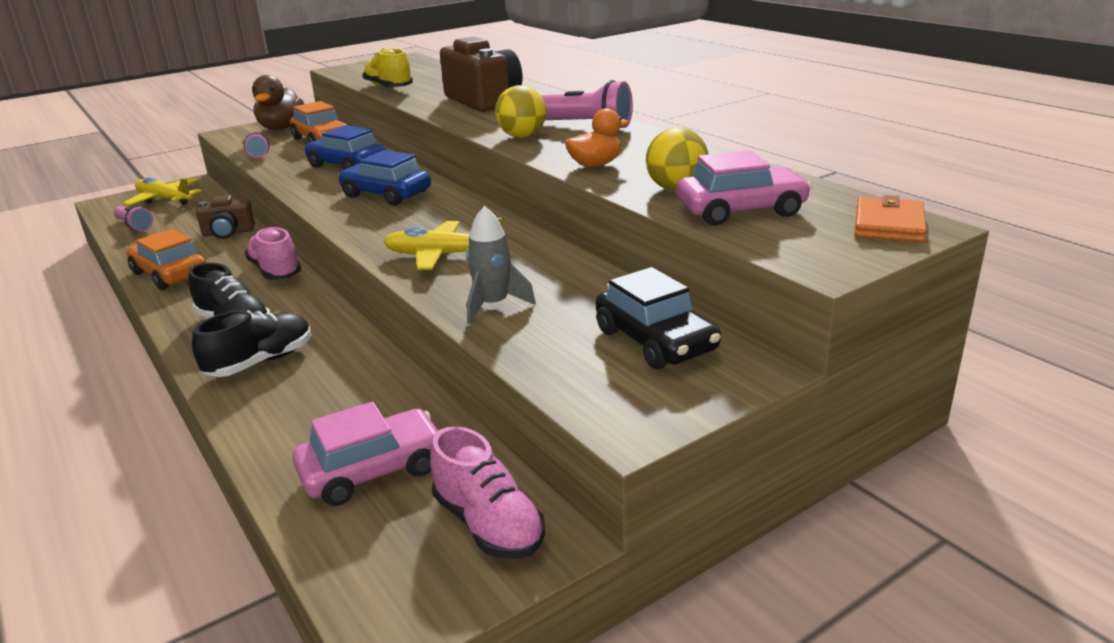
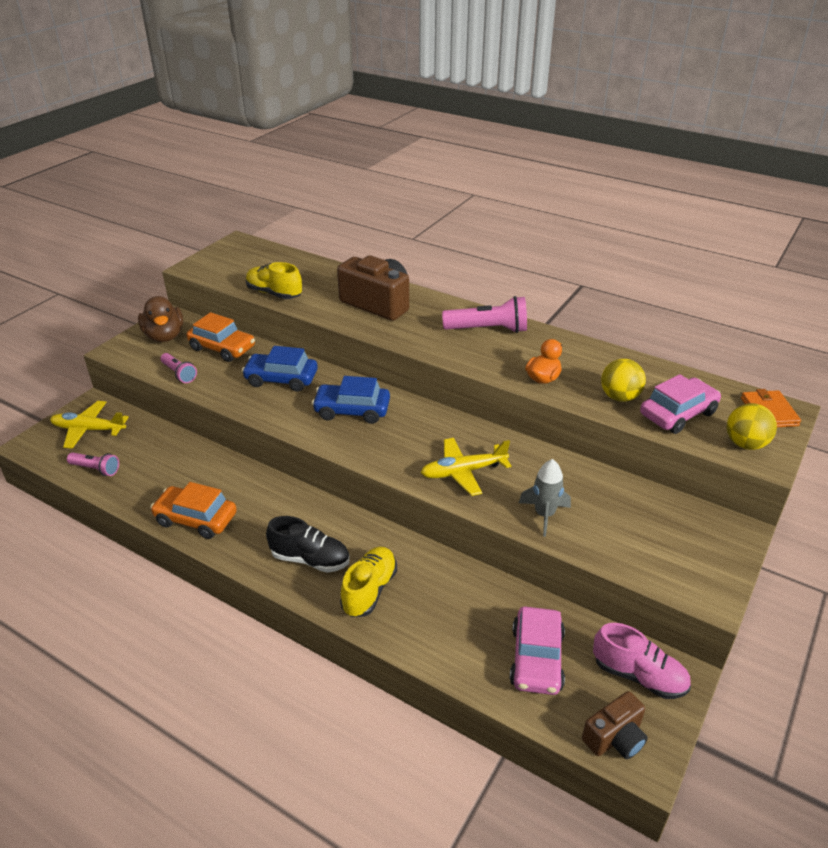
camera: 25 degrees left, 10 degrees up
black shoe [192,310,311,377] -> yellow shoe [340,547,397,617]
brown camera [196,195,255,239] -> brown camera moved to [582,691,648,759]
pink shoe [245,227,301,280] -> none
pink car [292,402,438,506] -> pink car turned 150 degrees clockwise [510,607,565,695]
yellow ball [495,85,546,138] -> yellow ball moved to [726,403,777,450]
black car [596,267,721,369] -> none

